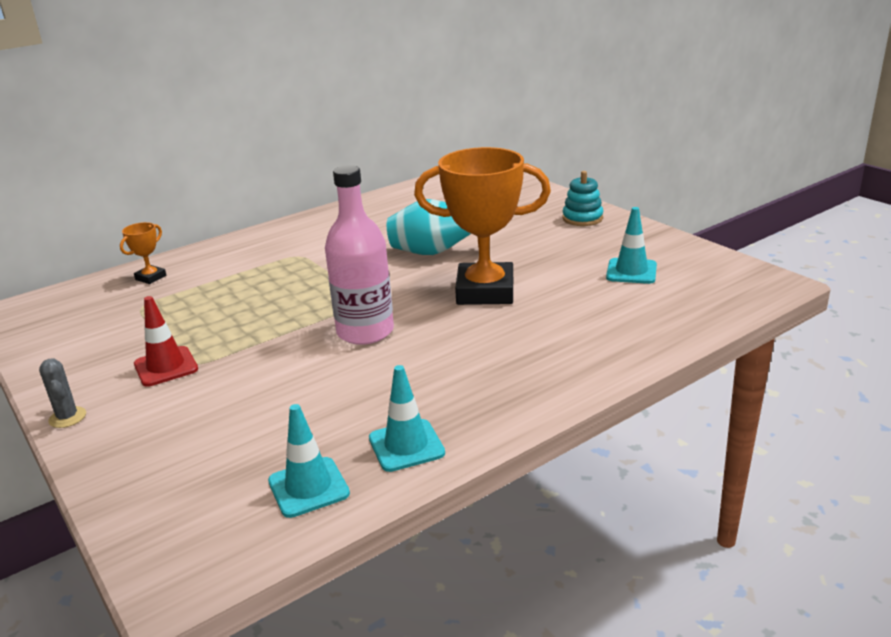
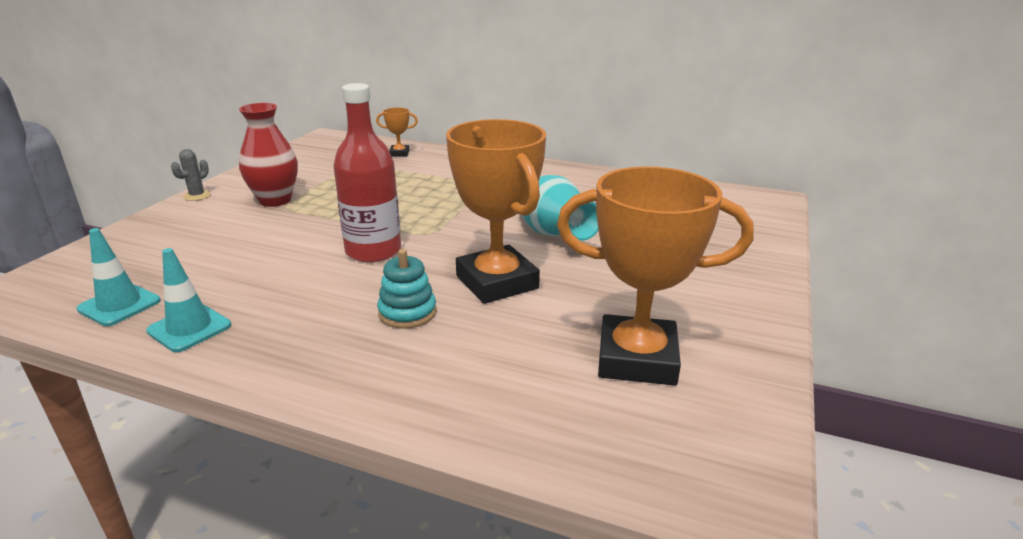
camera: 55 degrees right, 0 degrees up
red traffic cone [134,296,198,387] -> red vase [239,103,298,207]
pink bottle [325,165,394,345] -> red bottle [333,83,401,262]
turquoise stacking toy [563,171,603,226] -> turquoise stacking toy moved to [377,249,437,329]
turquoise traffic cone [606,207,657,284] -> orange trophy [557,166,754,386]

